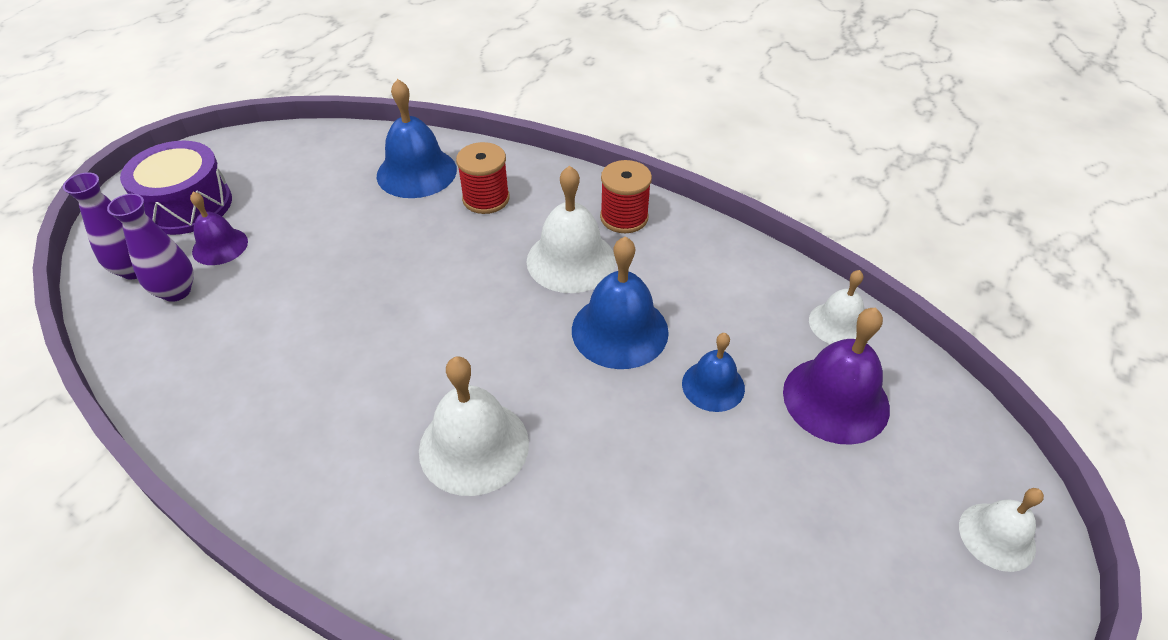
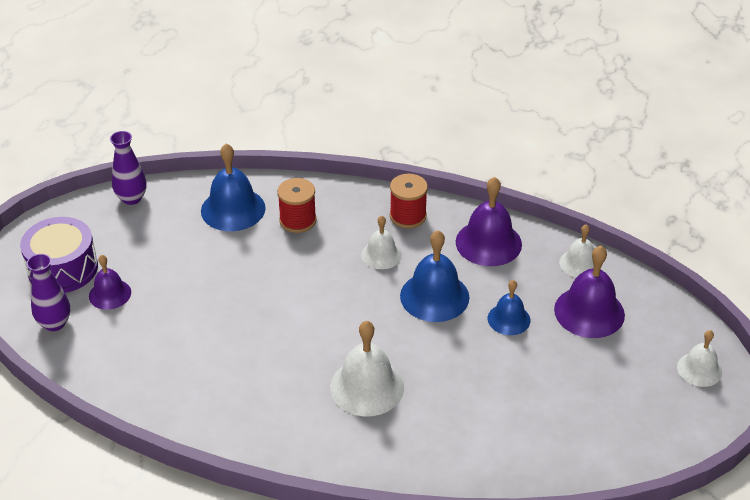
camera: 15 degrees left, 5 degrees down
purple vase [107,194,194,302] -> purple vase moved to [110,131,146,205]
white bell [526,165,616,293] -> white bell [361,216,402,269], size x0.61
none -> purple bell [456,177,522,266]

